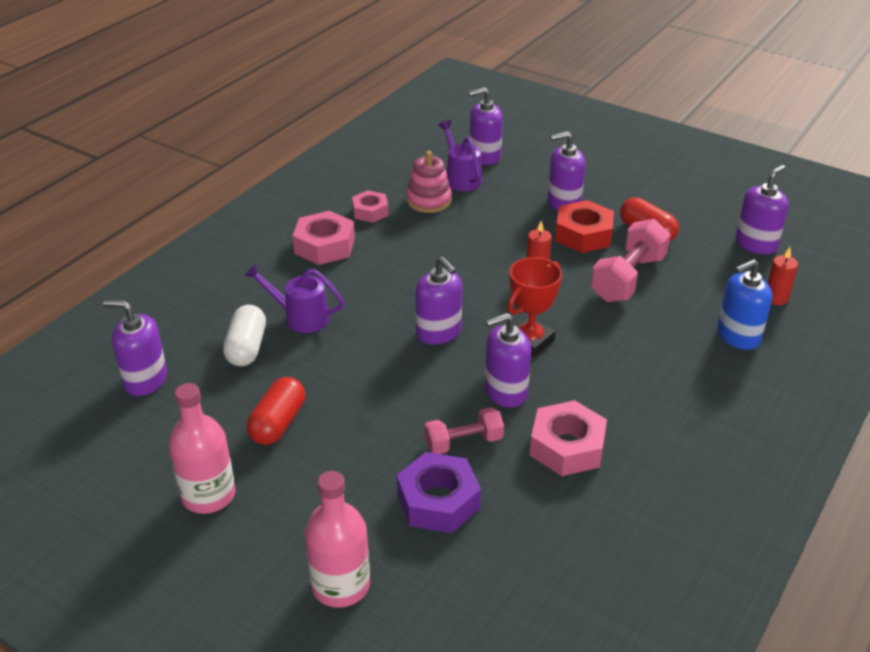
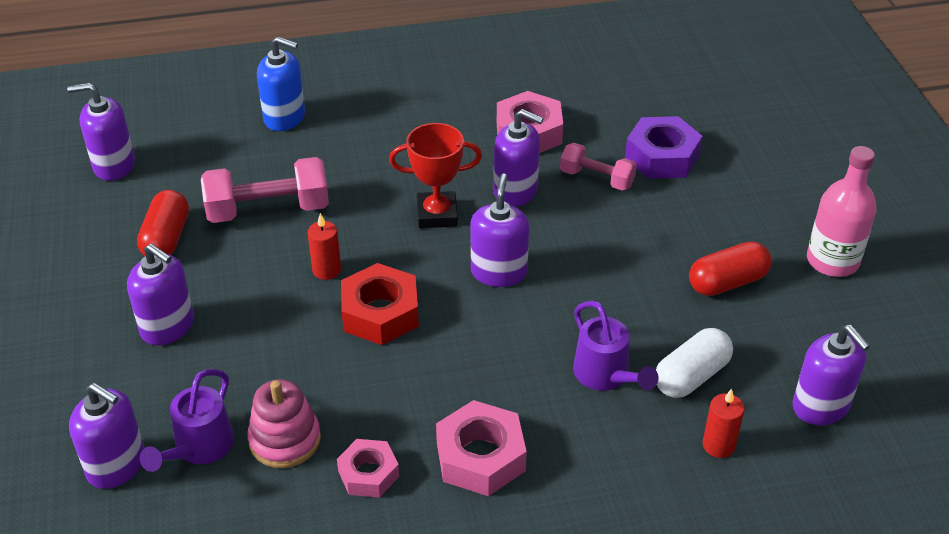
camera: 135 degrees left, 5 degrees up
pink bottle [305,471,370,608] -> none
red nut [555,200,614,253] -> red nut moved to [341,263,419,345]
red candle [768,247,798,305] -> red candle moved to [703,389,745,458]

